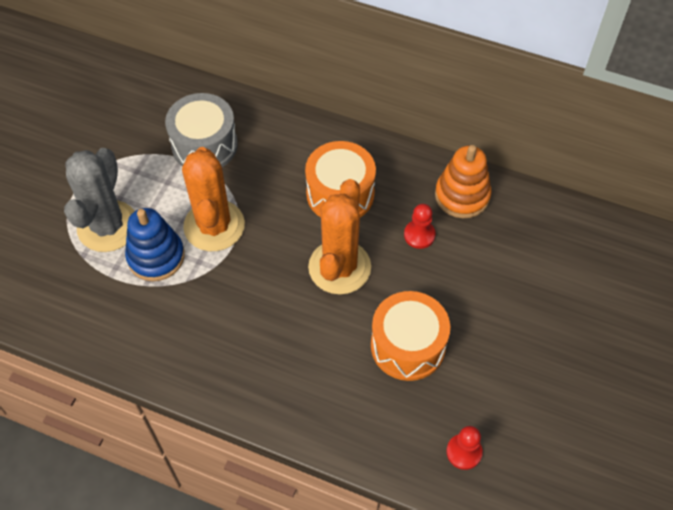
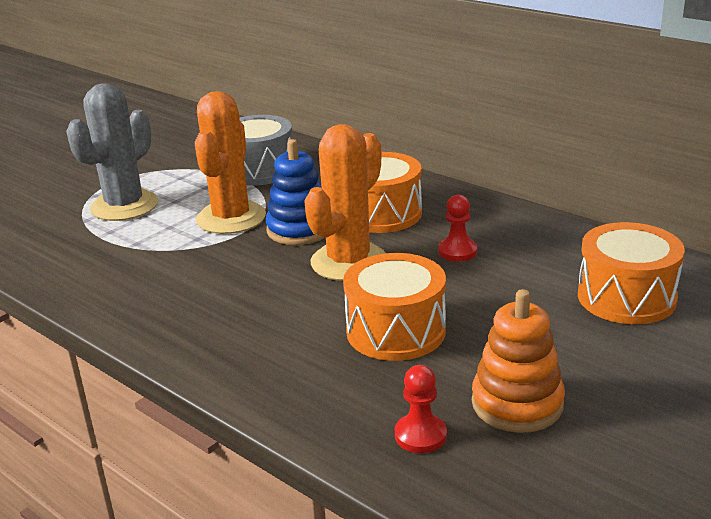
camera: 20 degrees right, 30 degrees down
blue stacking toy [125,208,185,281] -> blue stacking toy moved to [266,139,325,245]
orange stacking toy [435,145,492,218] -> orange stacking toy moved to [472,289,565,433]
none -> orange drum [578,222,685,324]

